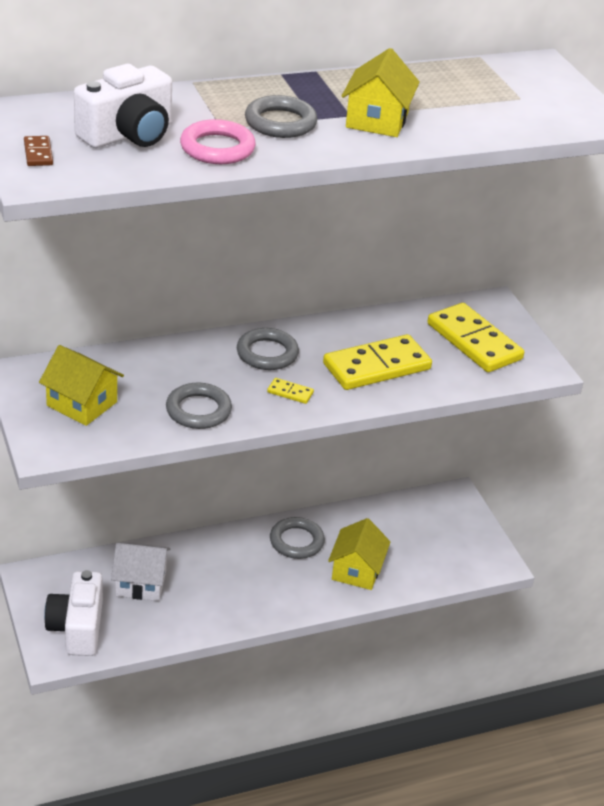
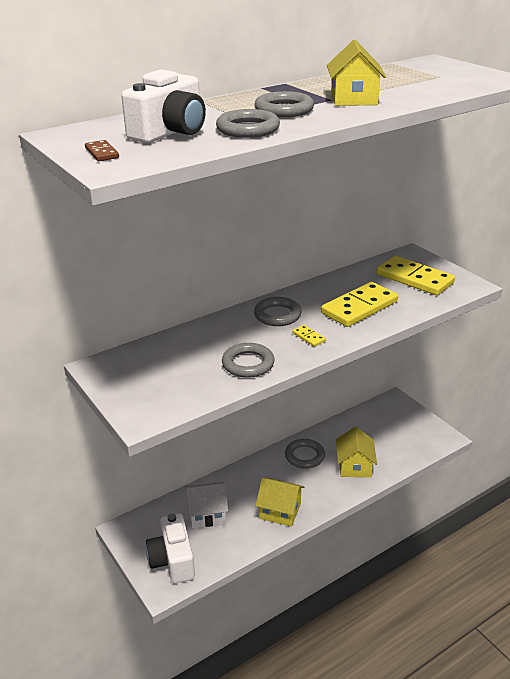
camera: 10 degrees left, 5 degrees down
yellow house [39,345,124,426] -> yellow house moved to [255,478,305,527]
pink ring [180,119,256,164] -> grey ring [216,109,280,138]
yellow domino [267,378,314,404] -> yellow domino turned 45 degrees clockwise [292,325,326,347]

